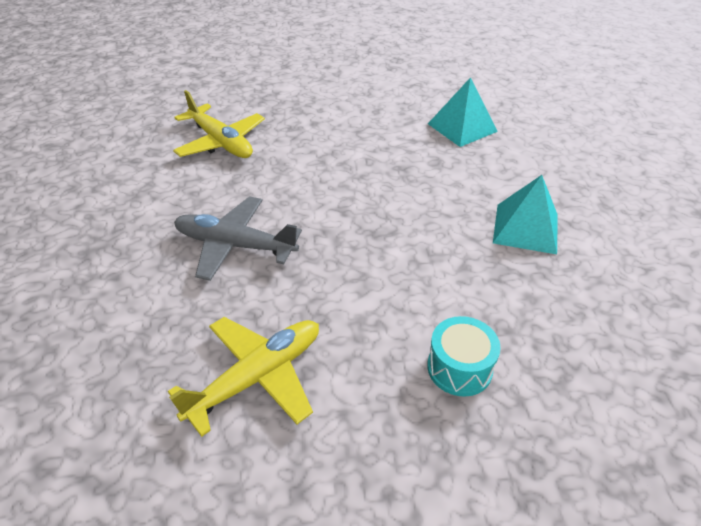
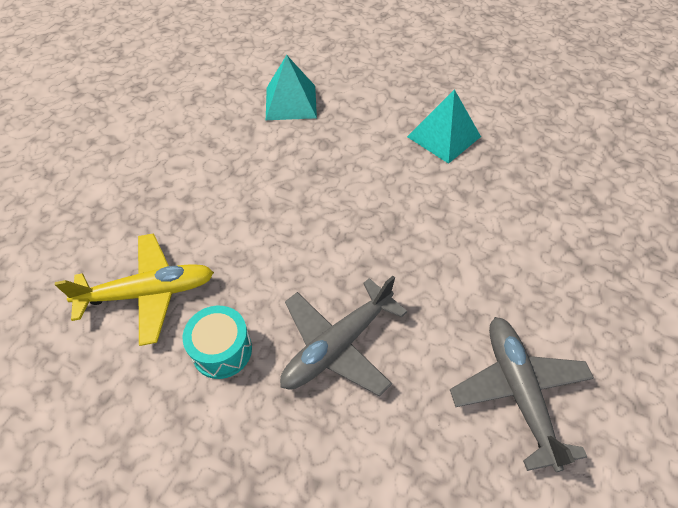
camera: 60 degrees left, 10 degrees up
yellow plane [168,317,319,437] -> grey plane [450,317,594,472]
turquoise drum [427,316,501,397] -> turquoise drum moved to [183,306,252,379]

